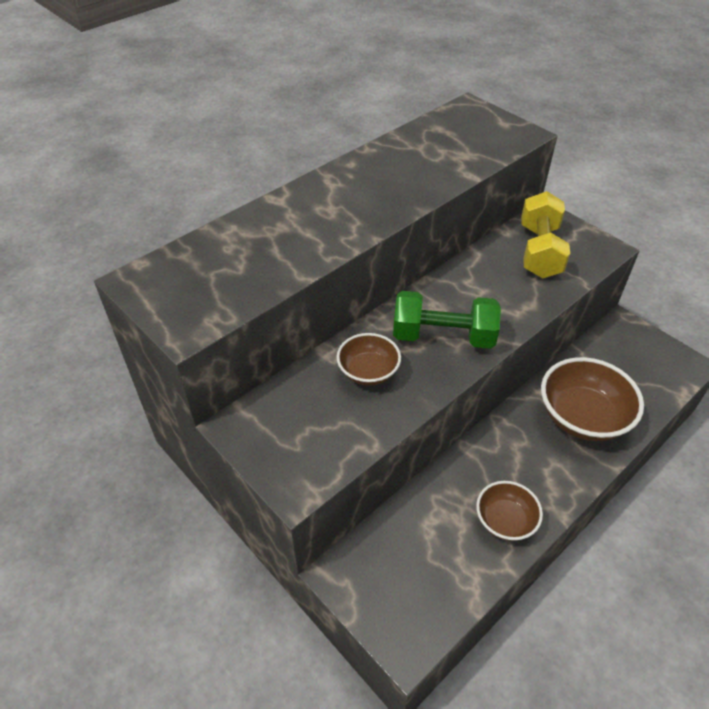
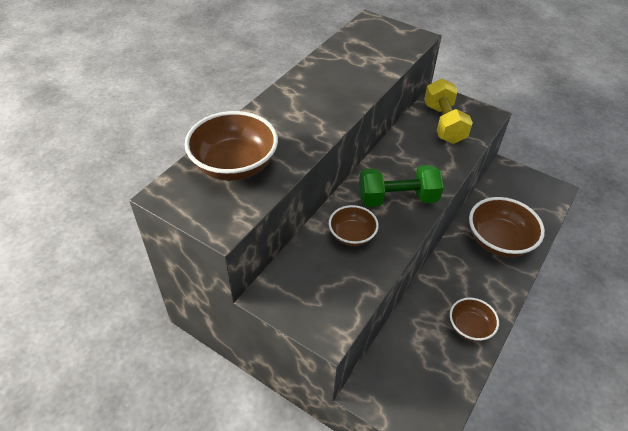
camera: 15 degrees left, 0 degrees up
none -> brown bowl [185,111,278,181]

